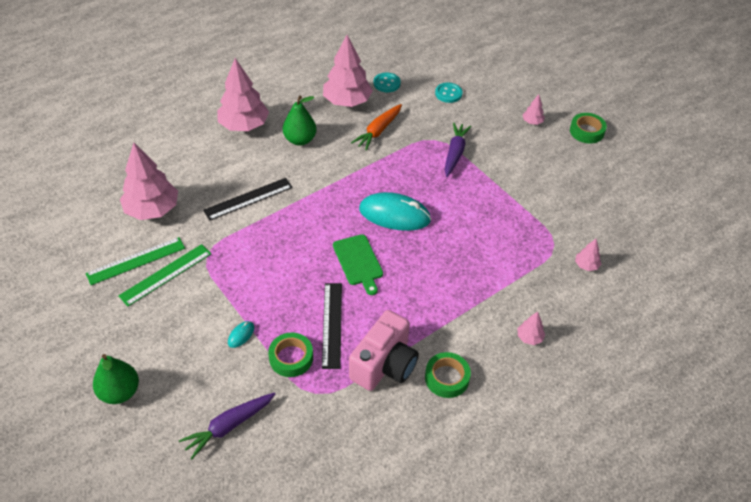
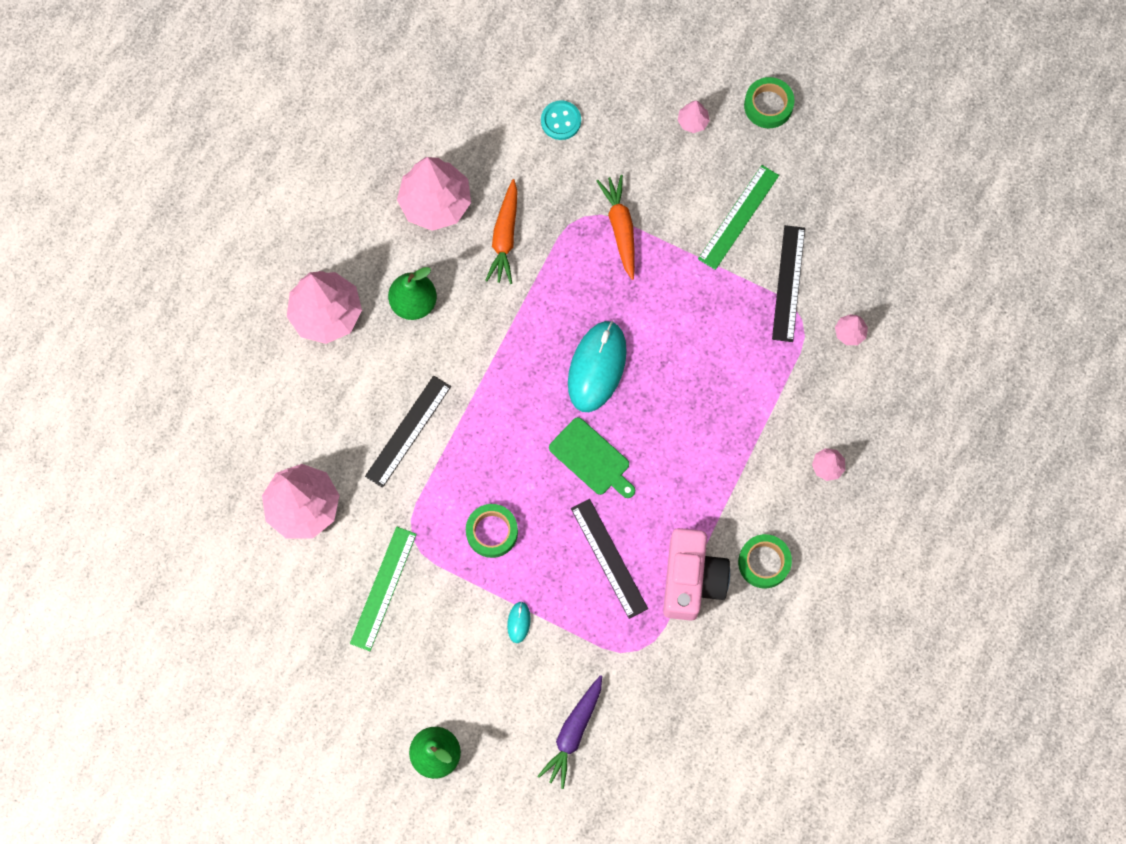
camera: 25 degrees left, 25 degrees up
green ruler [86,237,185,285] -> green ruler moved to [698,165,779,270]
green tape [268,333,313,377] -> green tape moved to [466,504,518,558]
turquoise mouse [359,192,431,231] -> turquoise mouse turned 60 degrees counterclockwise [568,321,627,412]
turquoise button [374,73,401,92] -> none
purple carrot [445,122,471,177] -> orange carrot [597,175,635,280]
none -> black ruler [772,225,805,342]

